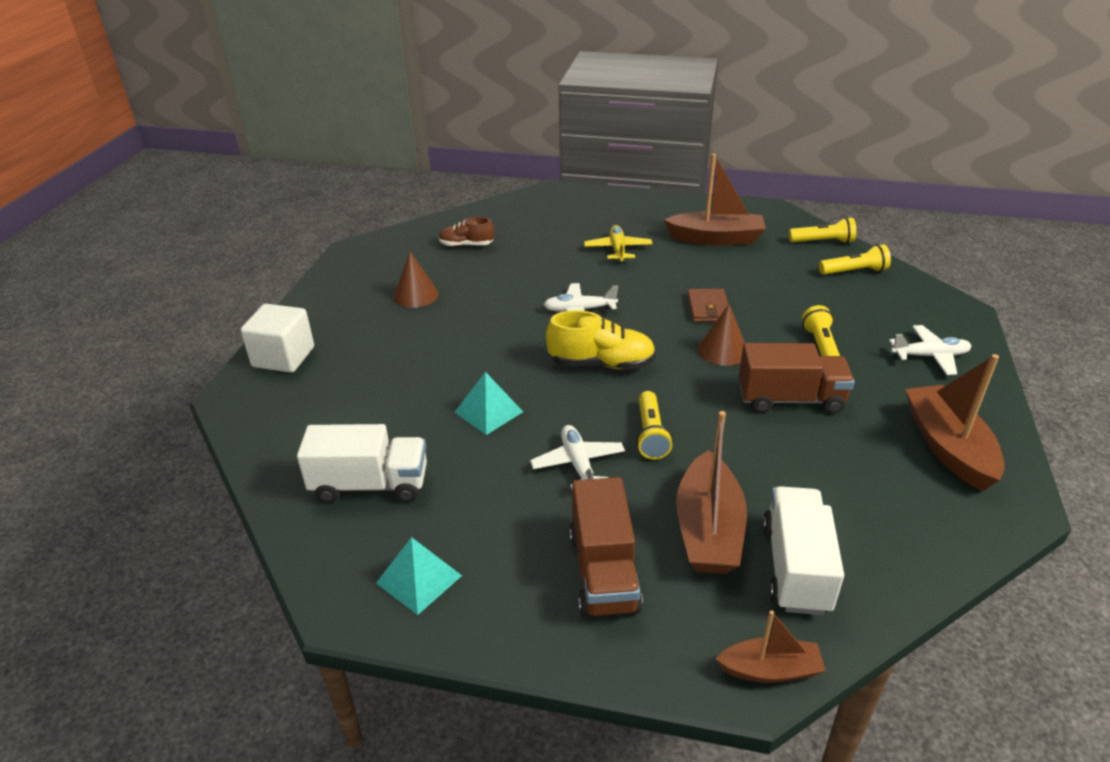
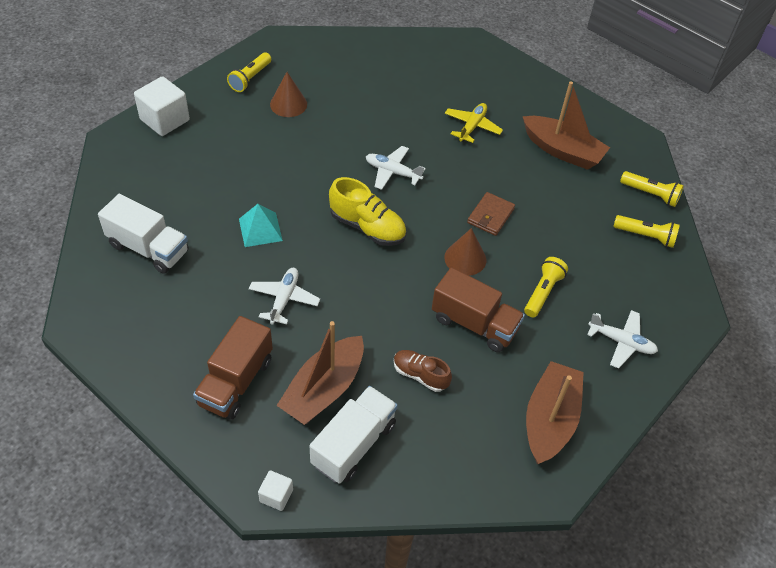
camera: 25 degrees right, 15 degrees up
turquoise pyramid [376,537,462,615] -> none
brown shoe [439,217,494,247] -> brown shoe moved to [394,350,452,392]
yellow flashlight [636,391,673,460] -> yellow flashlight moved to [227,53,271,92]
brown boat [716,610,826,683] -> white cube [258,470,293,511]

